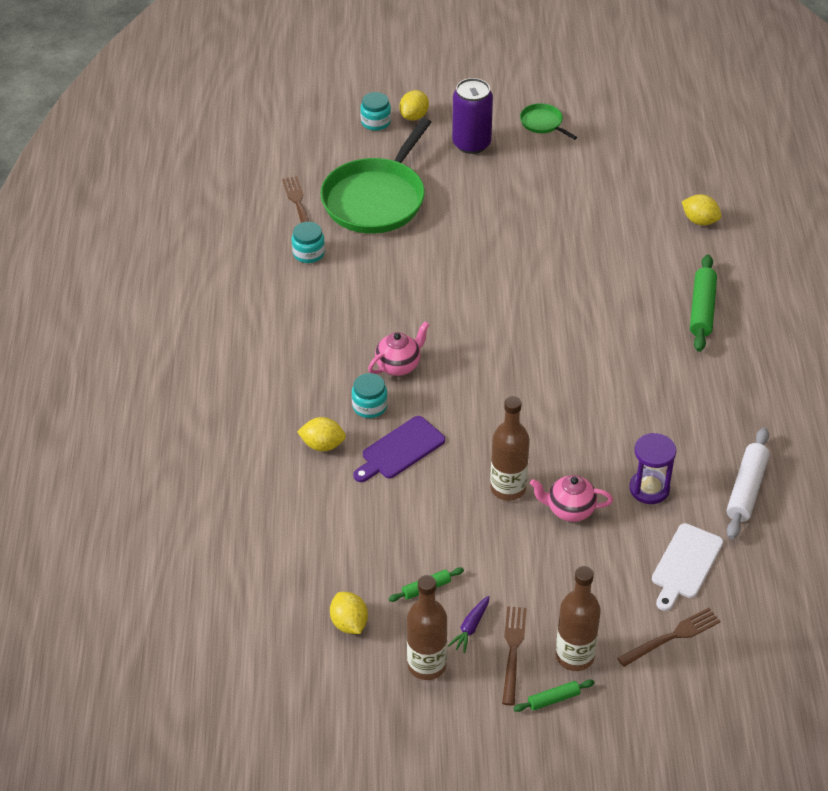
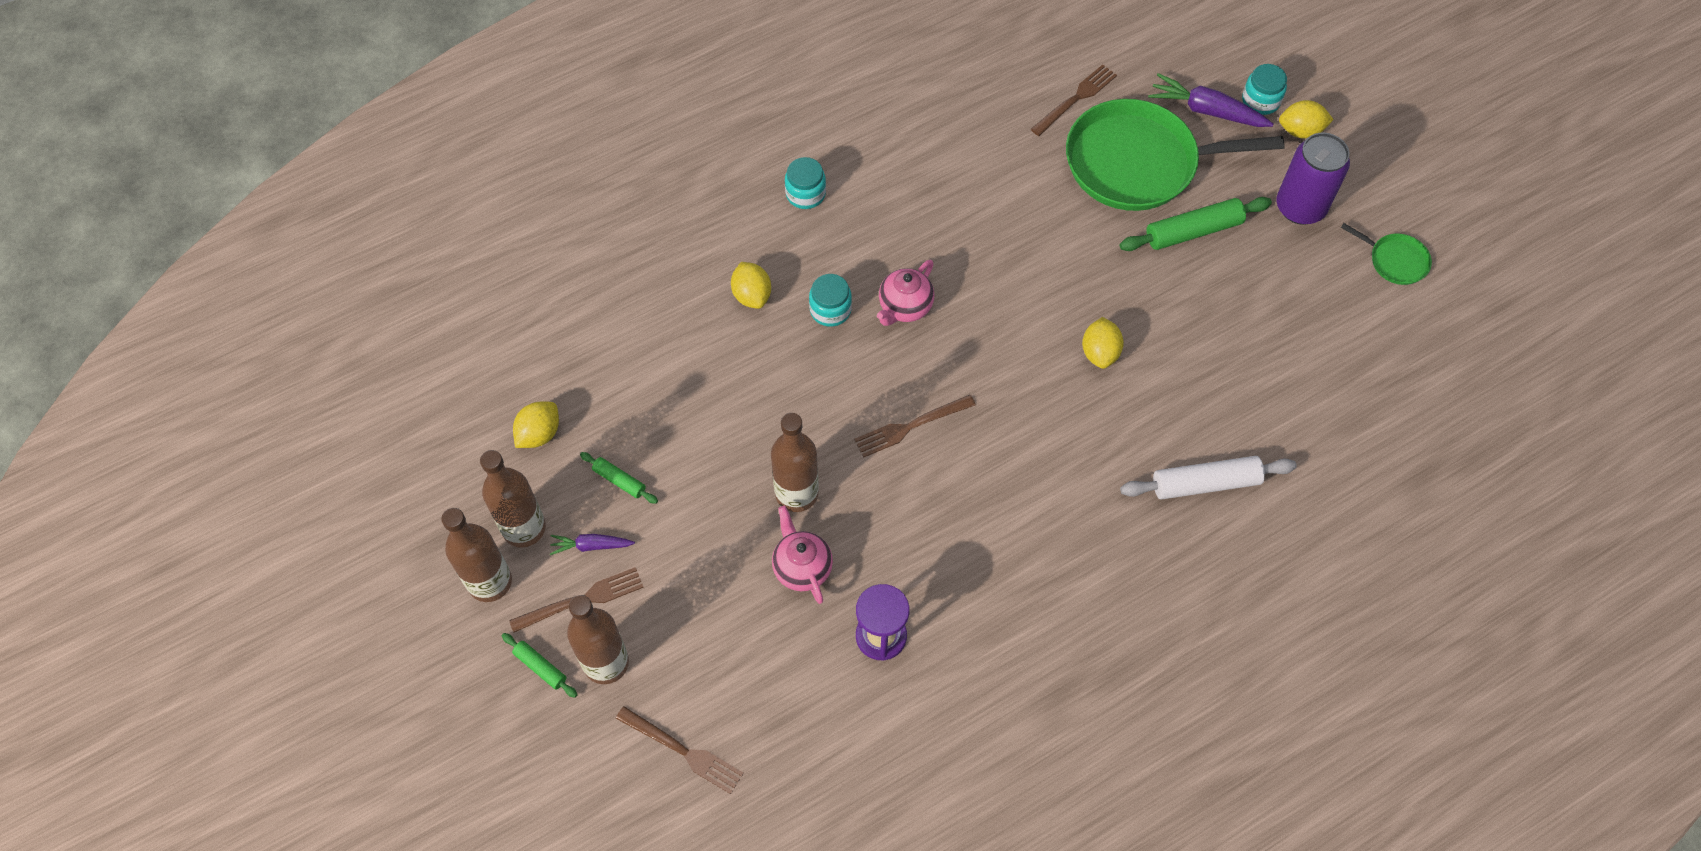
camera: 60 degrees right, 15 degrees up
turquoise jar [292,222,325,263] -> turquoise jar moved to [785,157,826,209]
purple cutting board [353,416,445,482] -> none
pink teapot [368,322,429,376] -> pink teapot turned 105 degrees clockwise [877,260,934,326]
green pan [520,103,577,140] -> green pan turned 105 degrees clockwise [1341,223,1432,285]
white cutting board [652,523,723,611] -> none
yellow lemon [682,194,721,225] -> yellow lemon moved to [1082,317,1124,369]
green rolling pin [690,254,717,352] -> green rolling pin moved to [1120,197,1272,251]
white rolling pin [727,428,770,539] -> white rolling pin moved to [1120,456,1297,500]
none -> brown bottle [441,508,512,602]
none -> brown fork [854,395,976,457]
none -> purple carrot [1148,73,1273,127]

